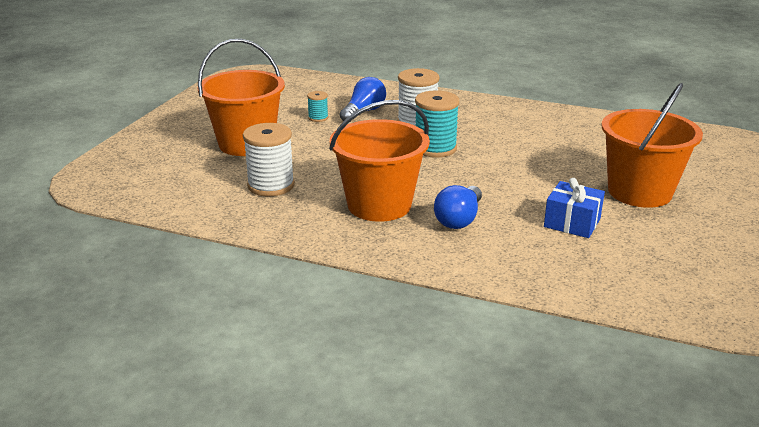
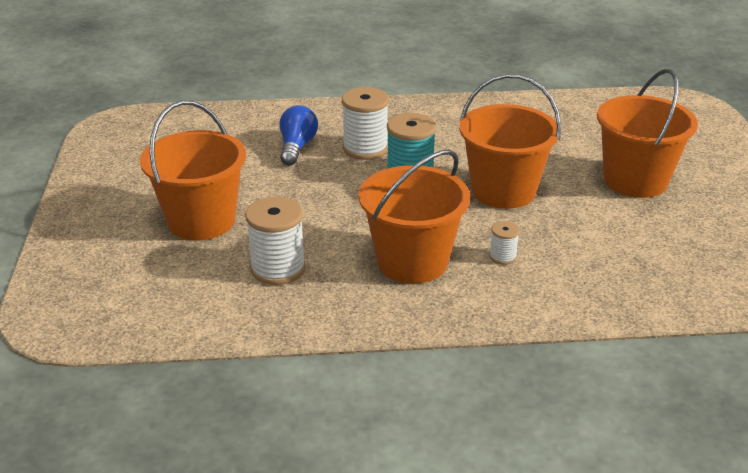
camera: 25 degrees left, 5 degrees up
turquoise spool [307,91,328,122] -> none
blue light bulb [434,185,482,229] -> white spool [489,221,520,265]
blue gift [544,178,605,238] -> none
none -> orange bucket [459,74,561,209]

